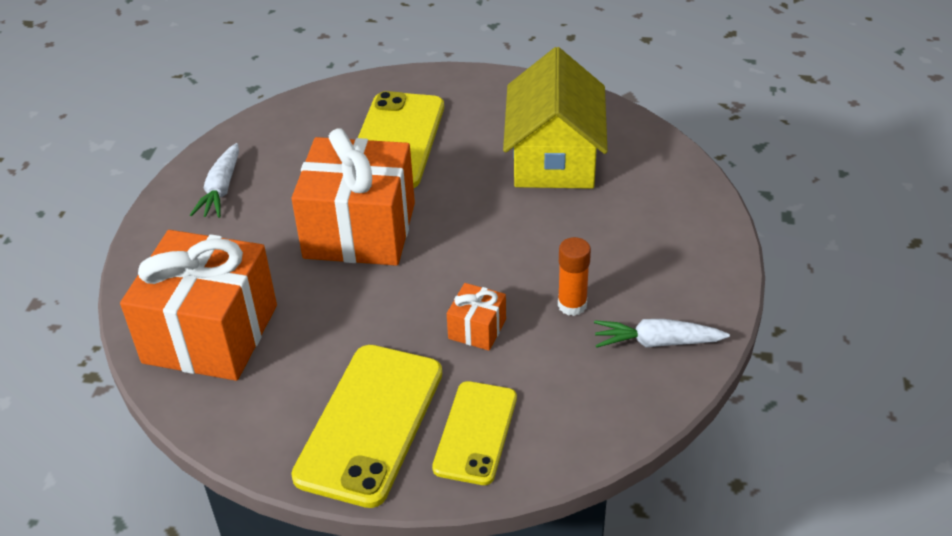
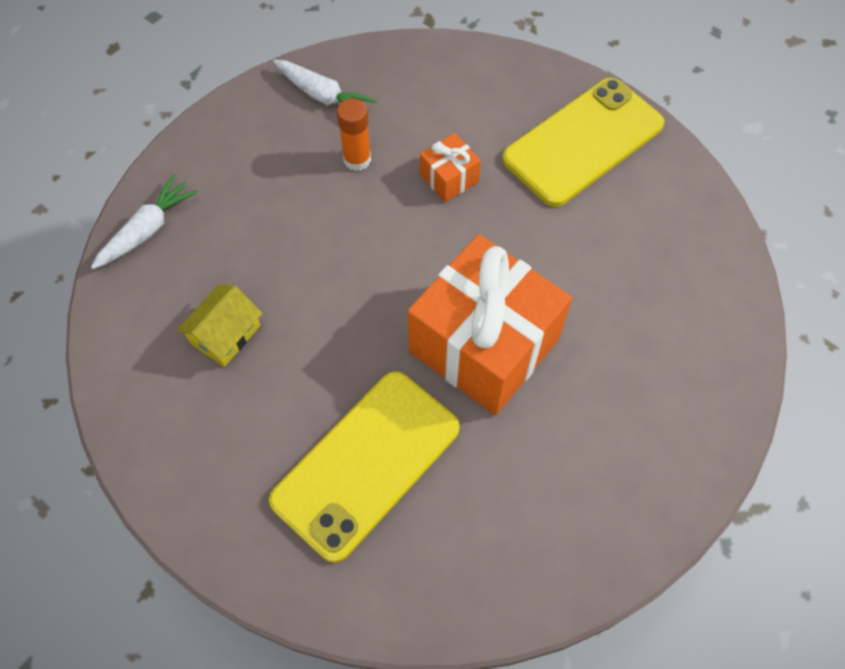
camera: 150 degrees left, 20 degrees up
orange gift [120,230,277,381] -> none
white carrot [190,143,239,218] -> white carrot moved to [91,175,198,269]
yellow phone [432,381,517,485] -> none
yellow house [503,47,608,189] -> yellow house [177,284,262,367], size x0.48

